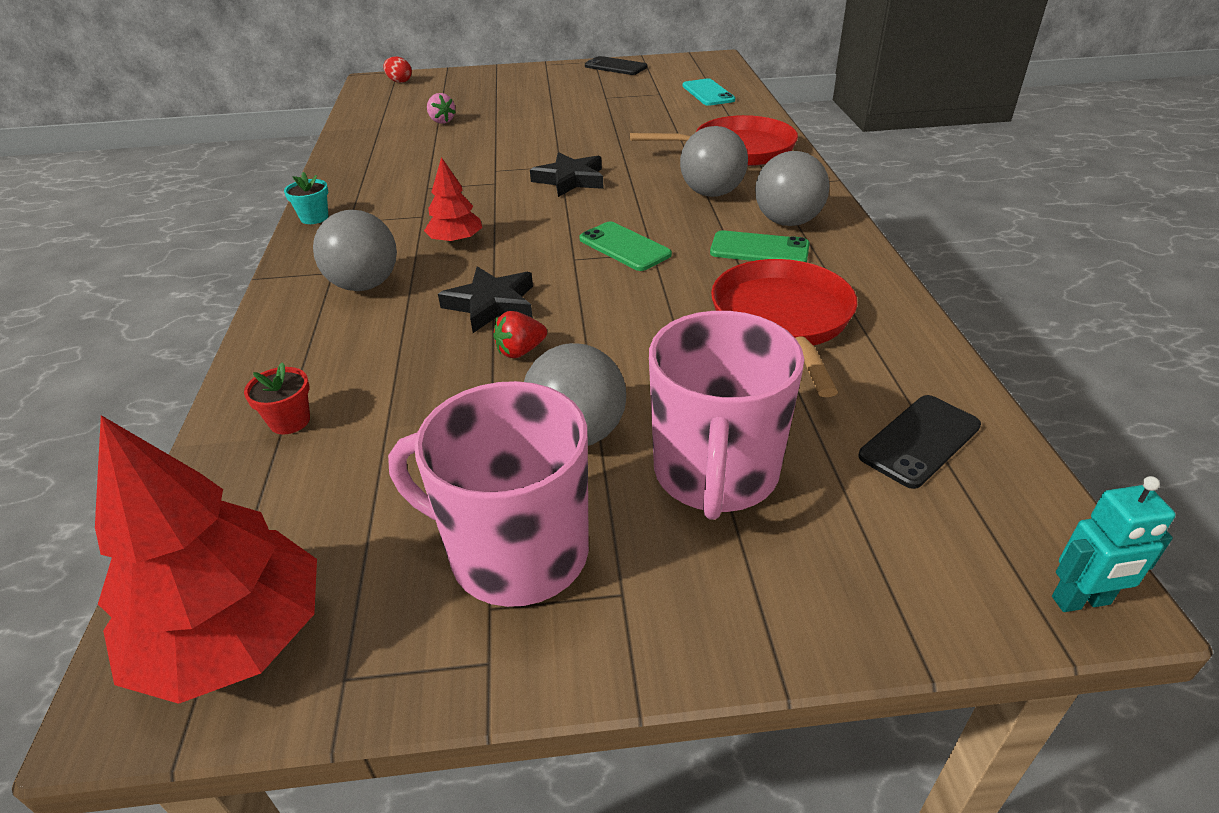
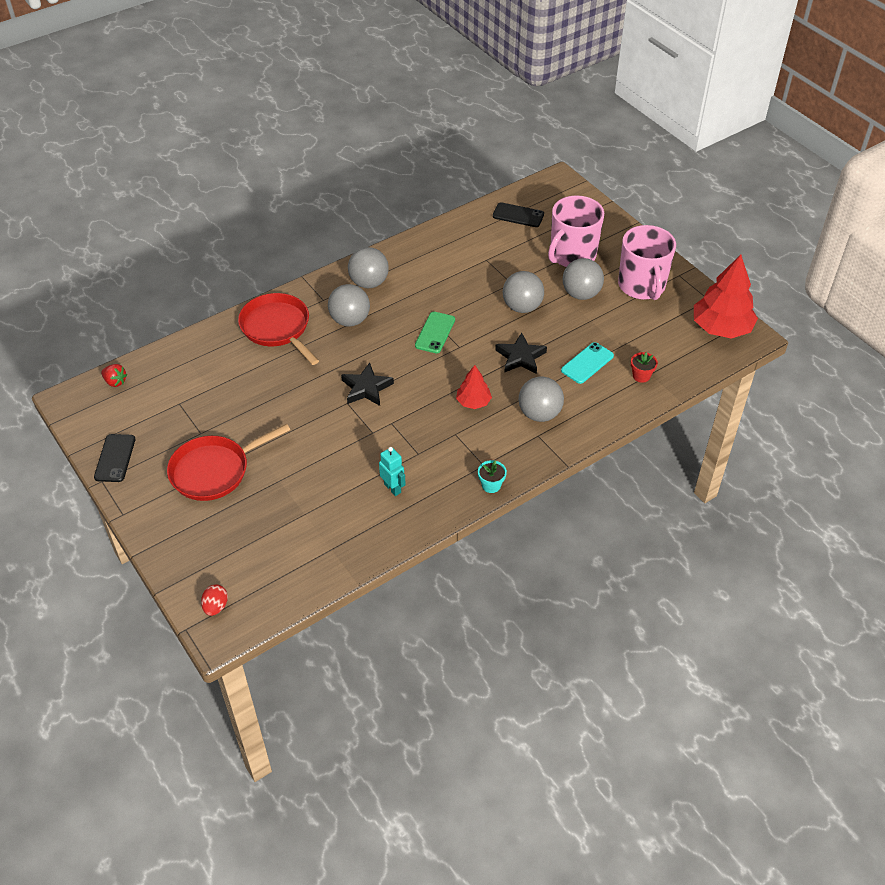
camera: 120 degrees left, 10 degrees up
pink strawberry [427,93,456,124] -> none
red strawberry [493,311,547,358] -> red strawberry moved to [101,364,127,387]
pink mug [649,311,804,520] -> pink mug turned 150 degrees clockwise [548,195,604,267]
turquoise phone [683,79,735,106] -> turquoise phone moved to [561,342,614,384]
green phone [710,230,810,262] -> none
red pan [711,259,857,397] -> red pan moved to [167,424,290,501]
turquoise robot [1052,476,1176,612] -> turquoise robot moved to [379,447,406,496]
none -> grey ball [503,271,544,313]

